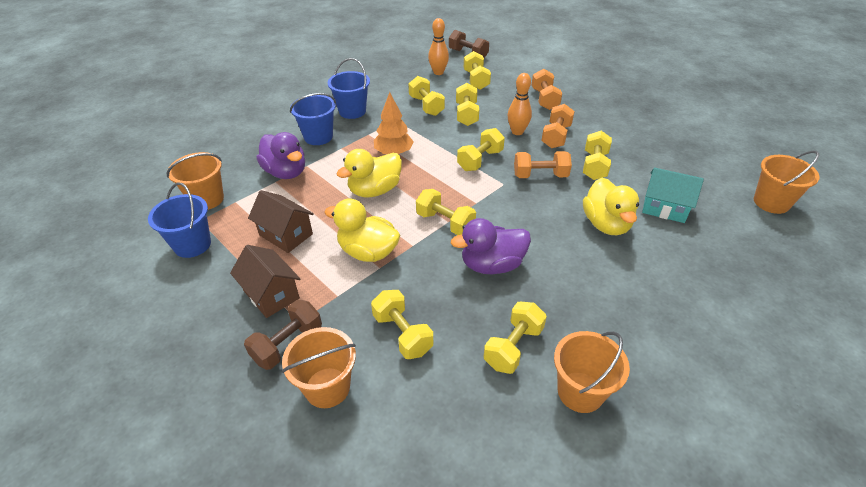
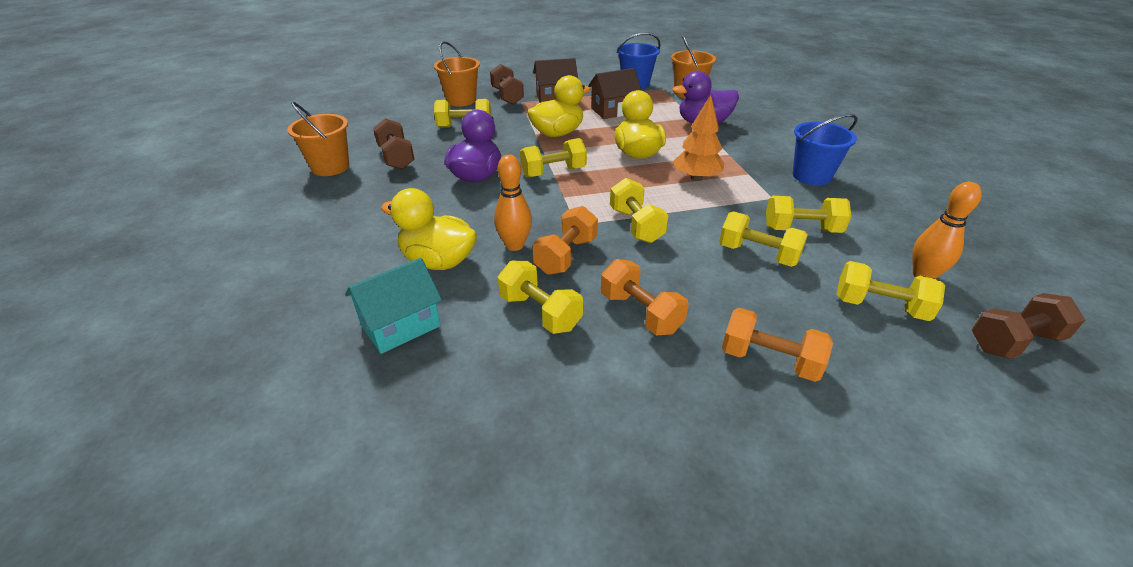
camera: 120 degrees right, 5 degrees down
blue bucket [290,93,336,145] -> none
yellow dumbbell [483,302,547,374] -> brown dumbbell [373,118,415,169]
orange bowling pin [508,73,532,135] -> orange bowling pin moved to [494,155,532,251]
orange bucket [754,151,820,214] -> none

